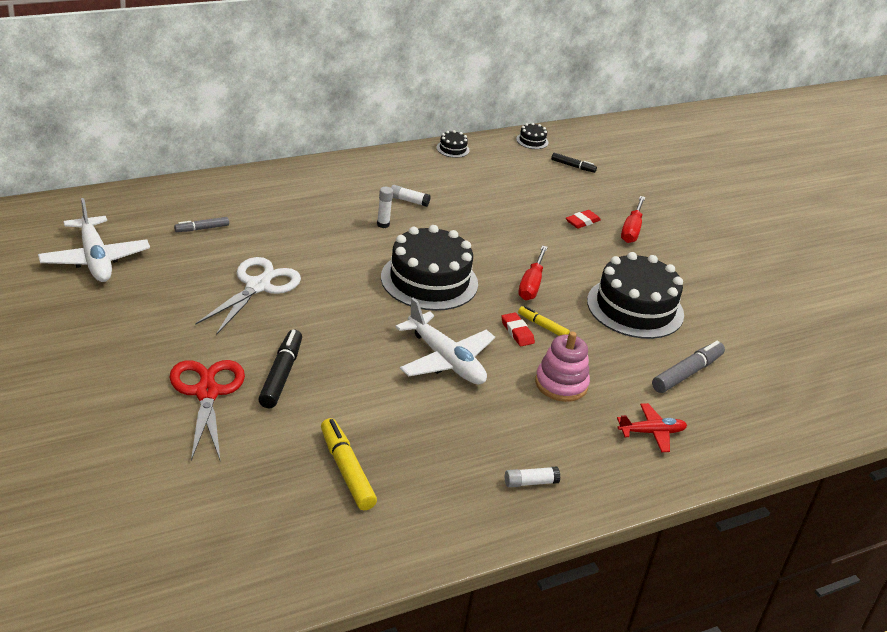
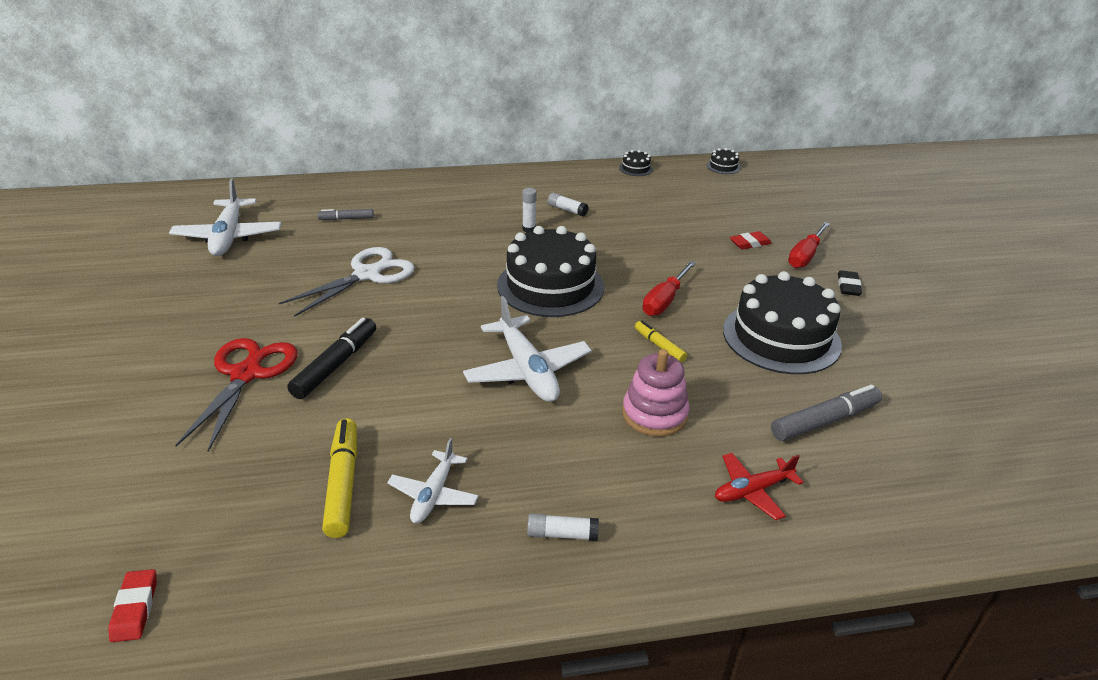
camera: 20 degrees right, 0 degrees up
red eraser [501,313,535,346] -> red eraser moved to [108,569,157,642]
black marker [551,153,597,173] -> none
red plane [617,403,687,452] -> red plane turned 150 degrees clockwise [715,453,803,520]
none -> white plane [387,438,479,524]
none -> black eraser [838,270,862,296]

